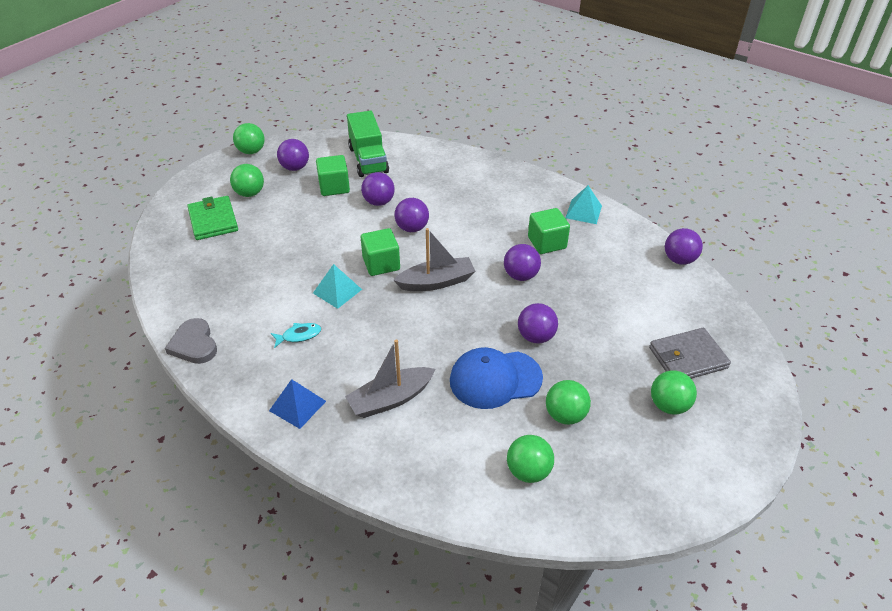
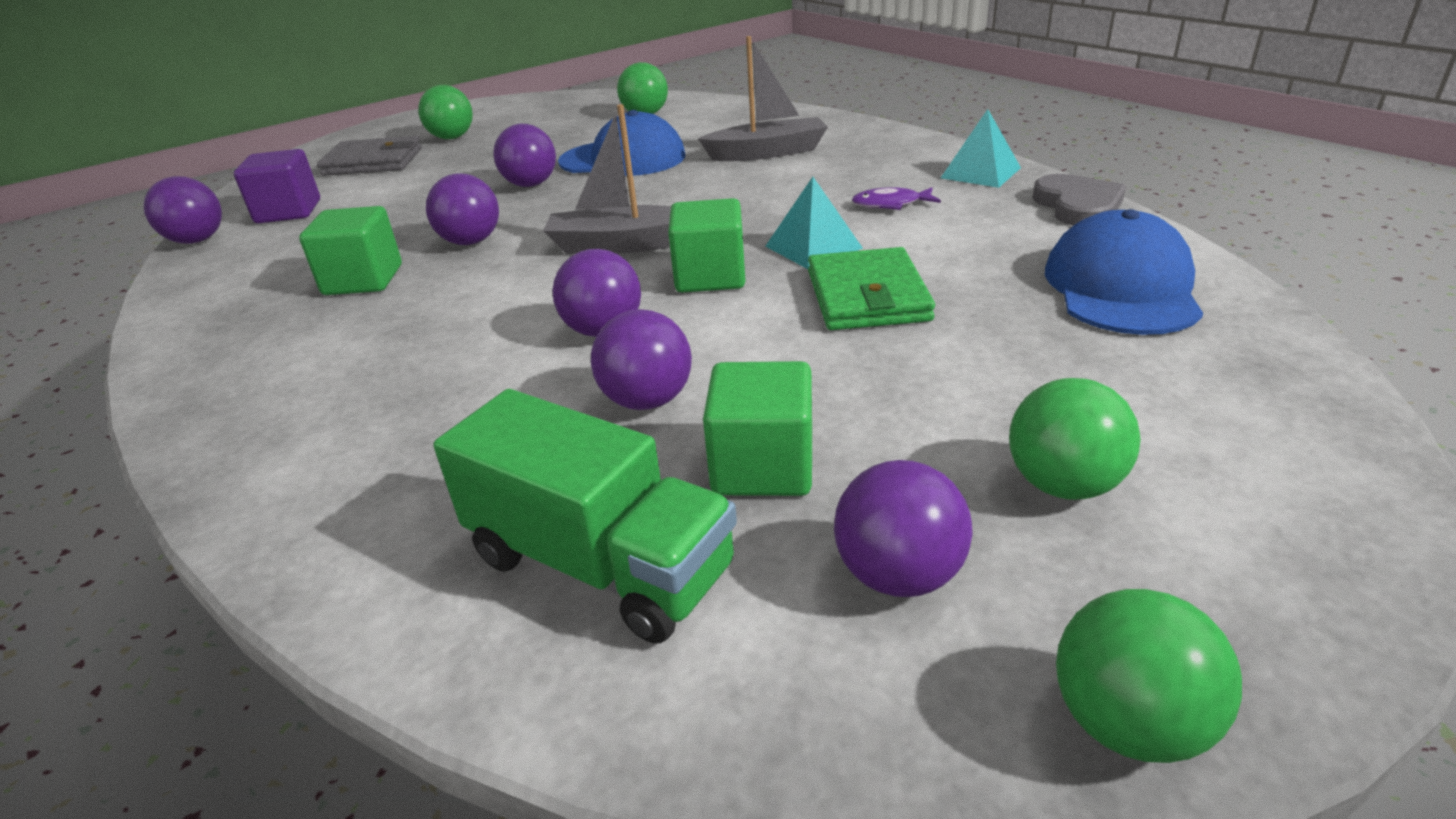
camera: 160 degrees left, 10 degrees down
green wallet [187,196,238,240] -> green wallet moved to [808,247,935,330]
blue pyramid [269,379,326,429] -> none
turquoise fish [271,323,321,348] -> purple fish [852,187,941,210]
green truck [347,111,389,177] -> green truck turned 120 degrees clockwise [433,389,737,644]
green ball [546,380,591,425] -> none
turquoise pyramid [565,185,602,224] -> turquoise pyramid moved to [941,109,1021,188]
none -> purple cube [234,149,320,223]
none -> blue cap [1045,209,1203,335]

